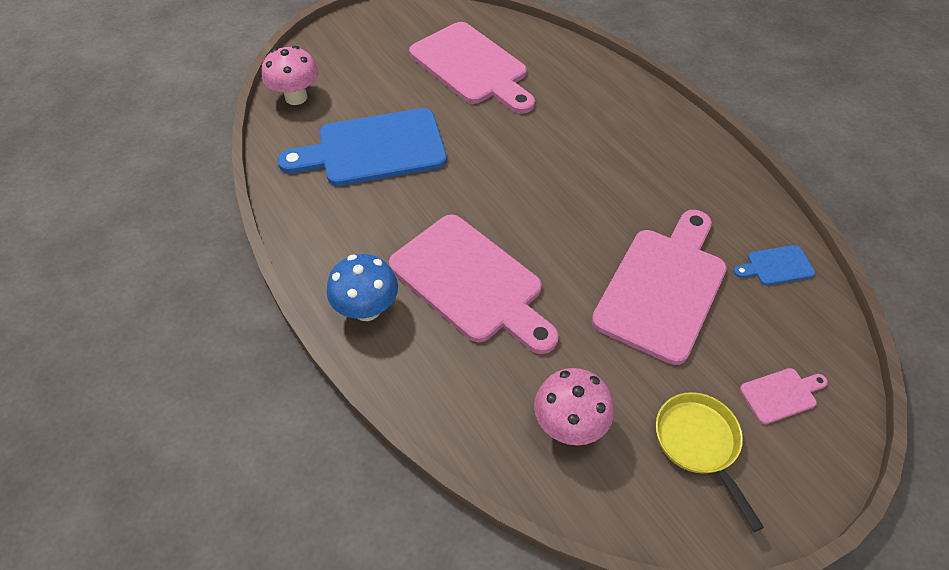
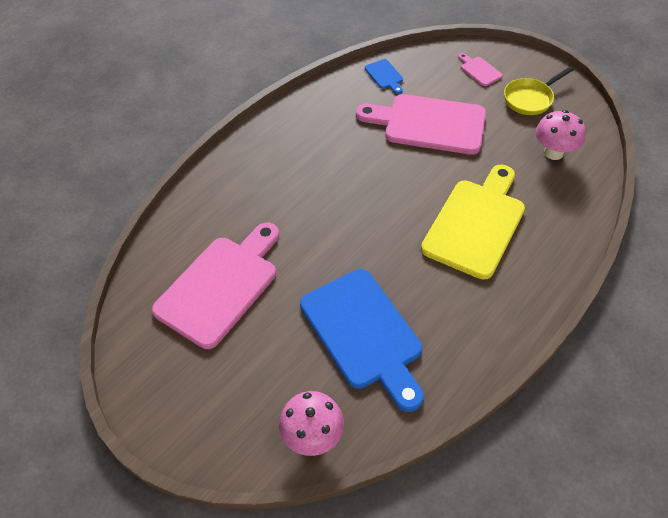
camera: 105 degrees left, 0 degrees up
blue mushroom [327,254,398,321] -> none
pink cutting board [389,214,559,354] -> yellow cutting board [421,165,525,280]

